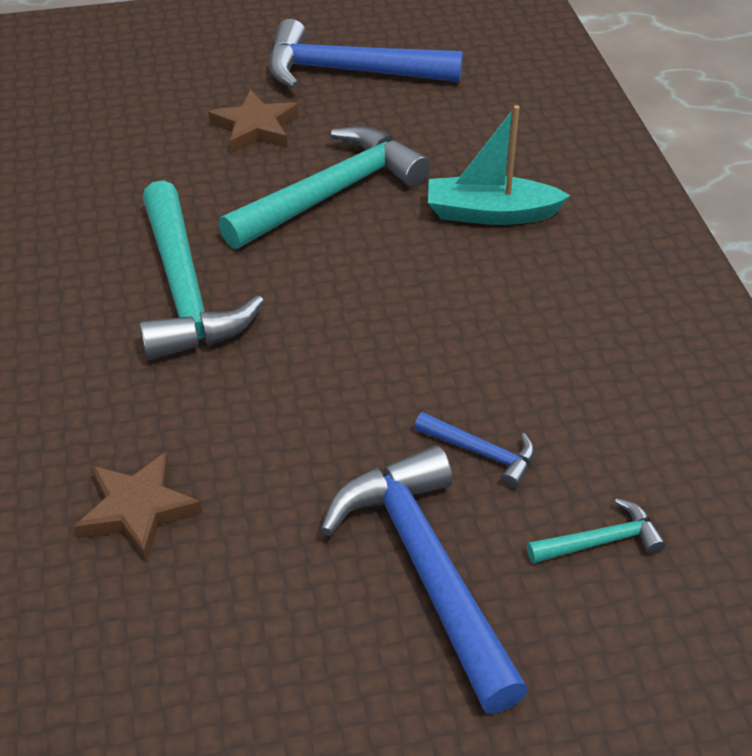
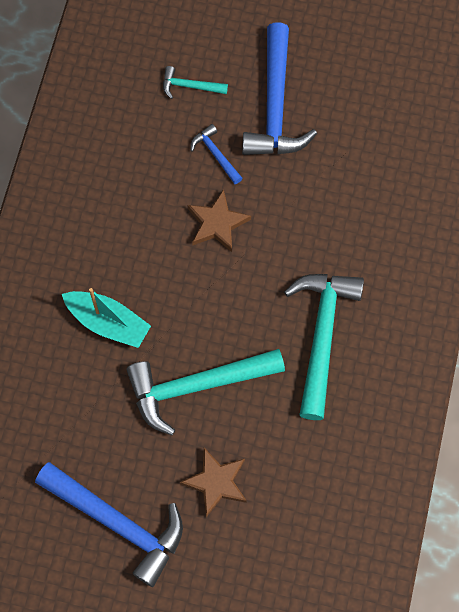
camera: 155 degrees left, 25 degrees up
brown star [74,452,202,561] -> brown star moved to [188,189,251,252]

